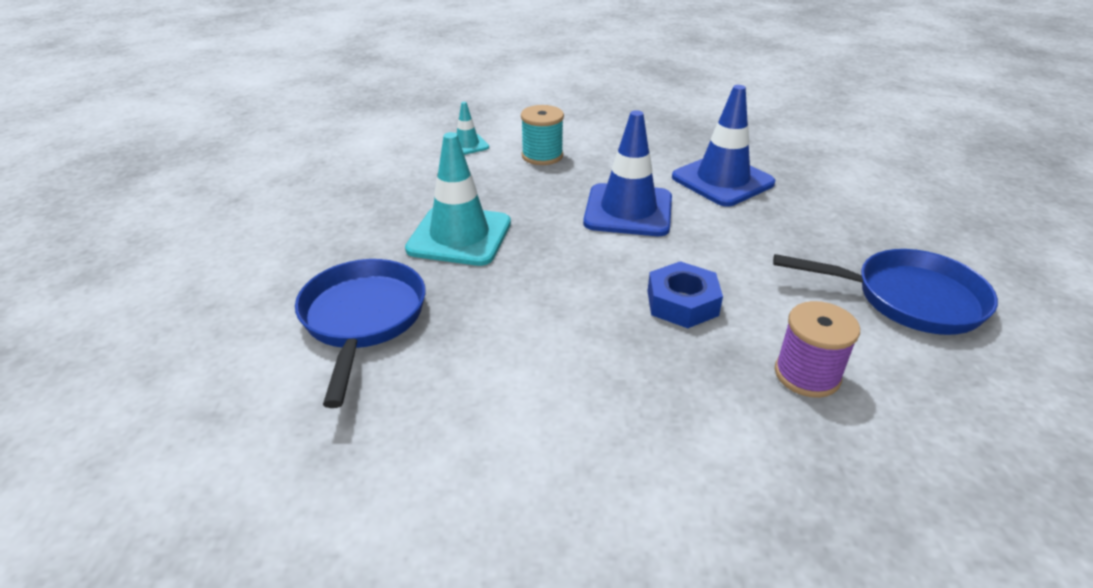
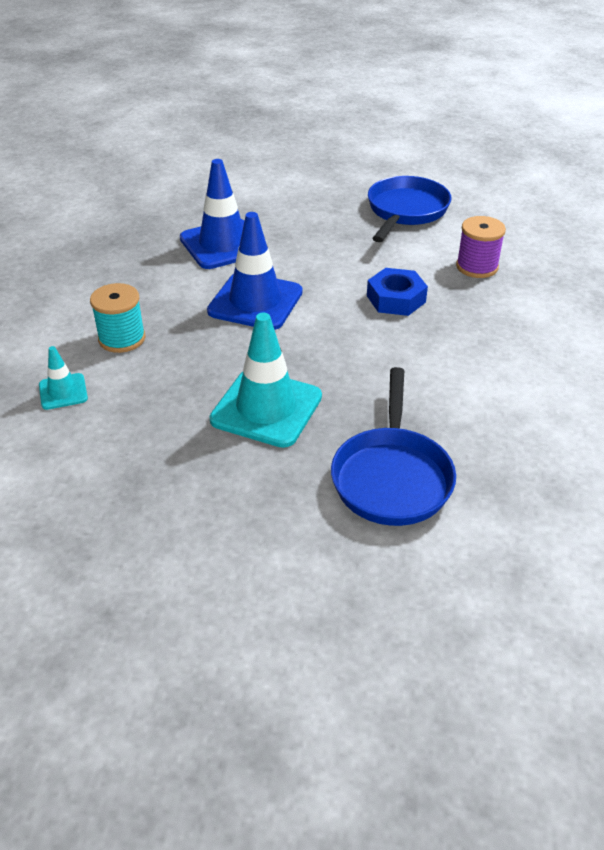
camera: 80 degrees left, 5 degrees up
blue pan [295,259,426,408] -> blue pan turned 90 degrees counterclockwise [331,367,456,526]

